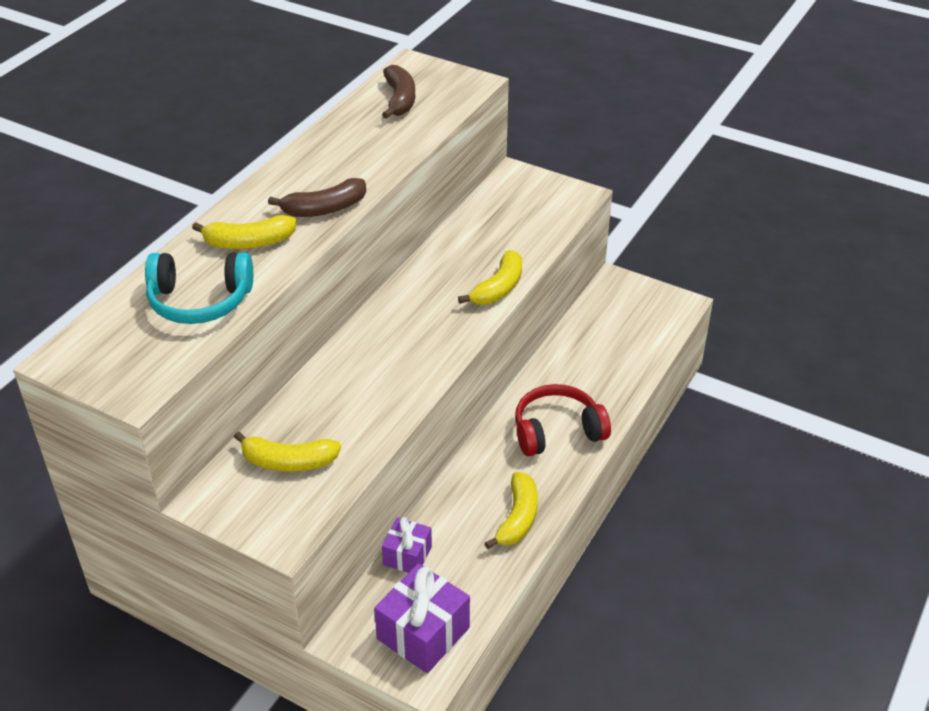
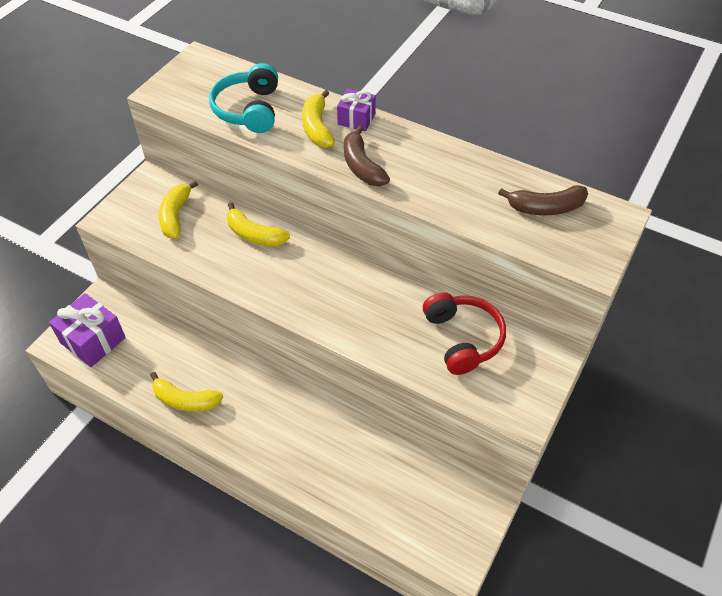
camera: 90 degrees right, 10 degrees up
purple gift [382,517,432,573] -> purple gift moved to [337,89,376,132]
yellow banana [458,250,522,305] -> yellow banana moved to [227,202,290,247]
red headphones [515,384,611,456] -> red headphones moved to [423,292,506,375]

